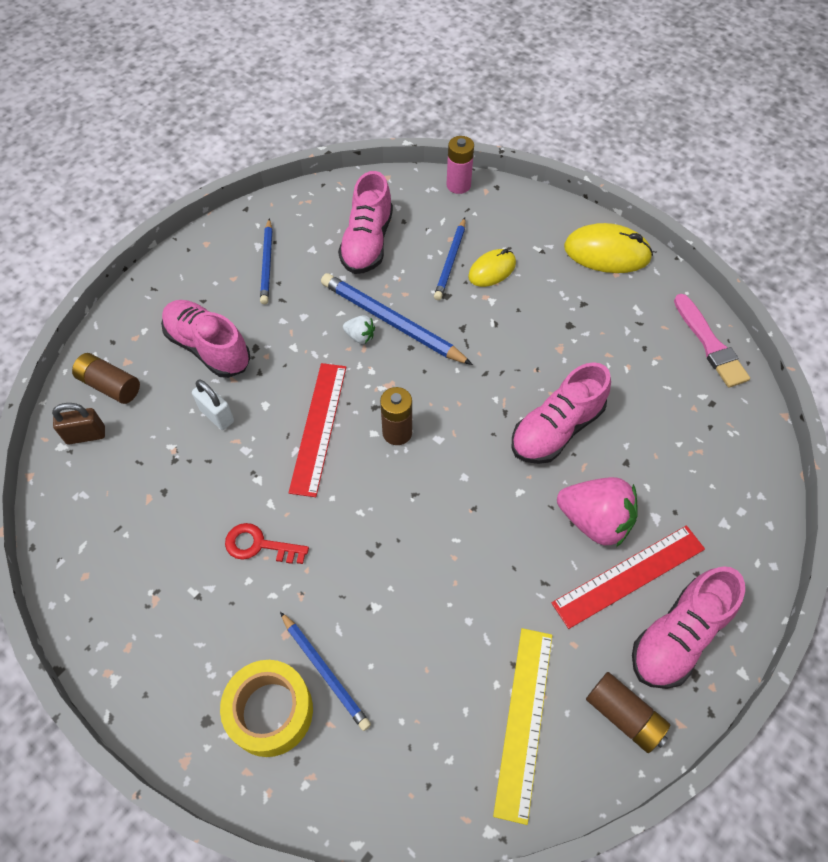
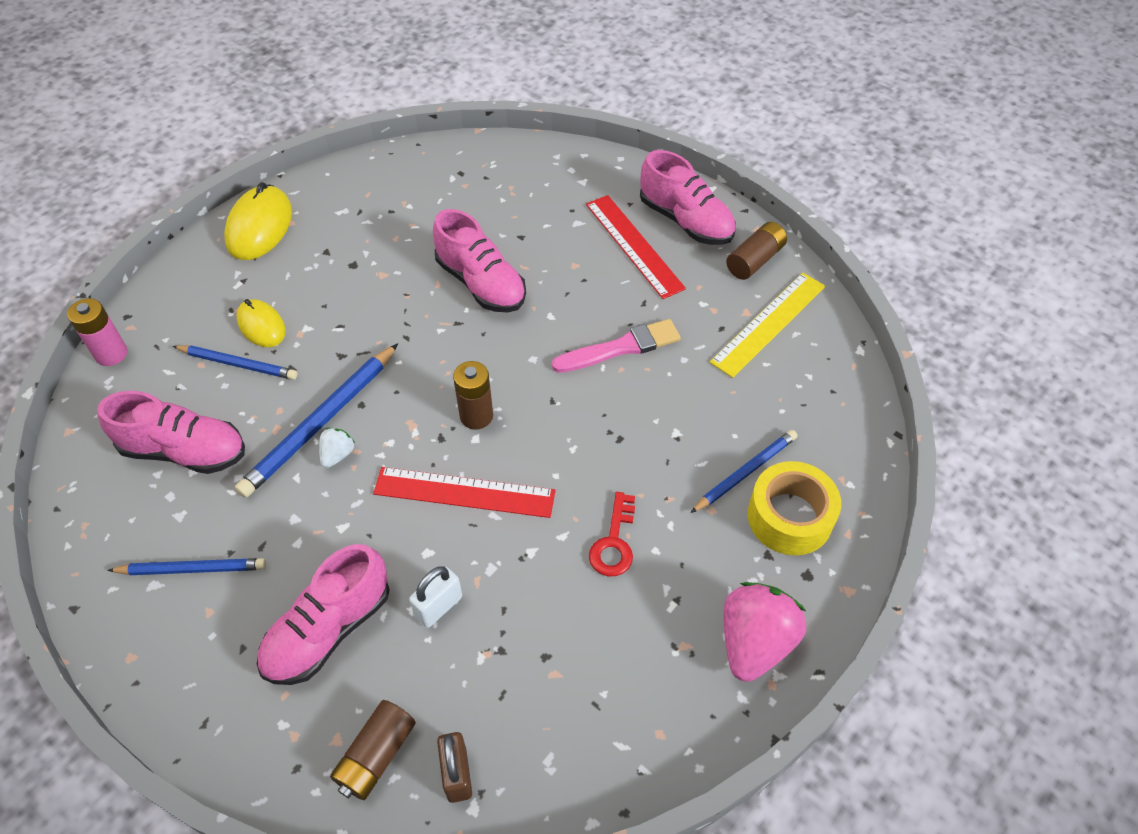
camera: 90 degrees left, 5 degrees down
yellow ruler [493,628,552,825] -> yellow ruler turned 60 degrees counterclockwise [710,273,825,378]
pink strawberry [557,477,638,547] -> pink strawberry moved to [724,582,806,682]
pink brush [674,294,750,388] -> pink brush moved to [552,319,681,373]

